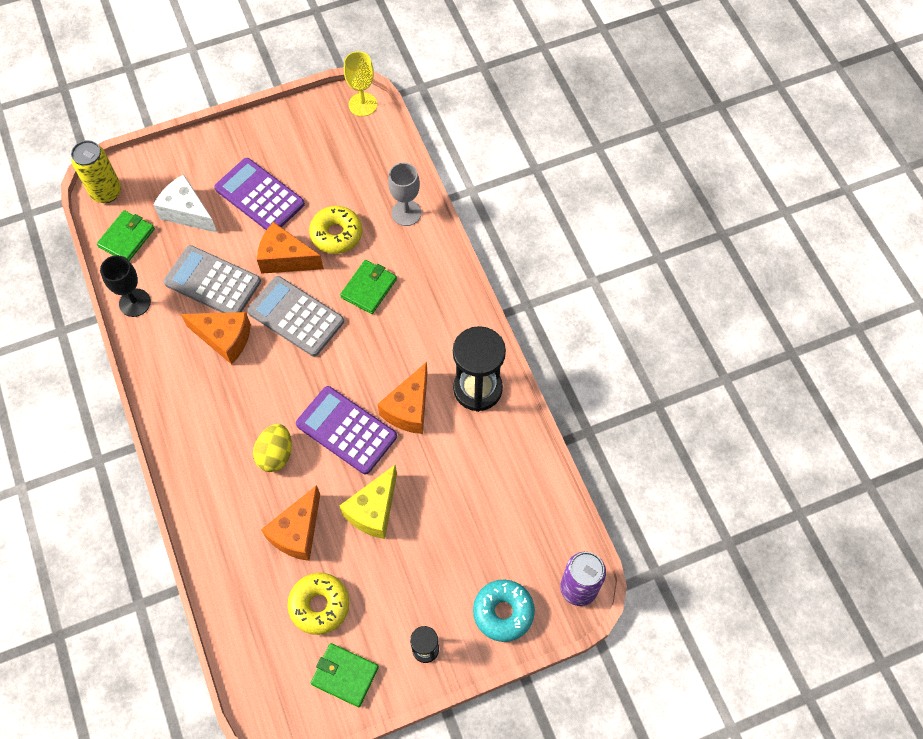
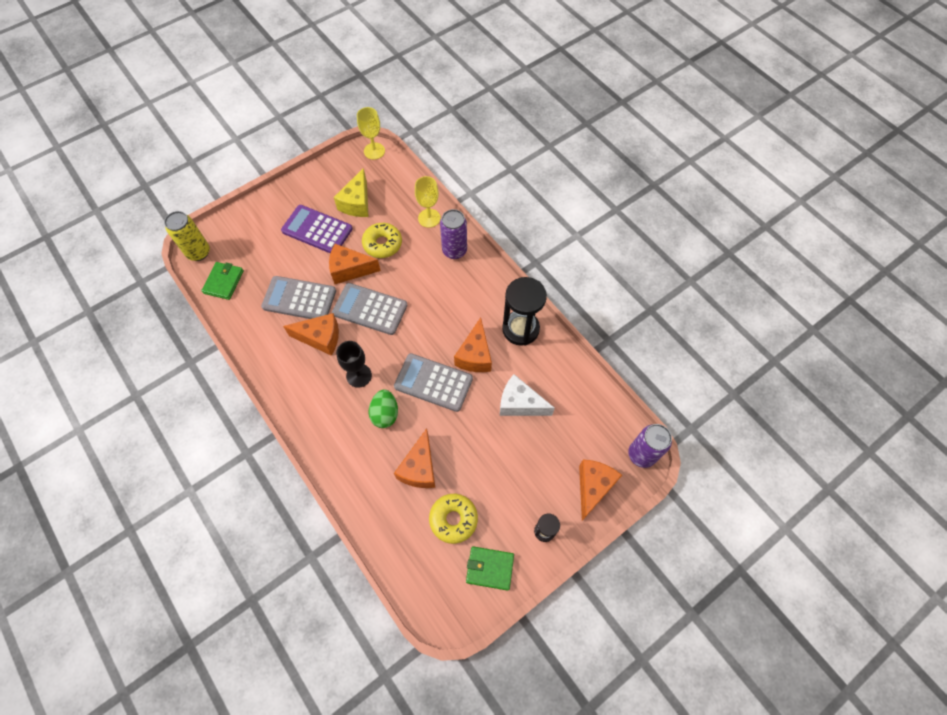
camera: 15 degrees left, 0 degrees up
black goblet [100,255,151,317] -> black goblet moved to [336,341,372,388]
white cheese [153,174,217,233] -> white cheese moved to [500,374,555,416]
yellow egg [253,424,292,472] -> green egg [369,390,398,428]
purple calculator [296,386,397,475] -> grey calculator [394,353,473,412]
green wallet [340,260,397,314] -> none
yellow cheese [340,465,397,539] -> yellow cheese moved to [334,168,369,217]
grey goblet [388,163,422,226] -> yellow goblet [415,176,441,228]
turquoise donut [473,579,535,642] -> orange cheese [579,460,622,520]
none -> purple can [440,209,467,259]

